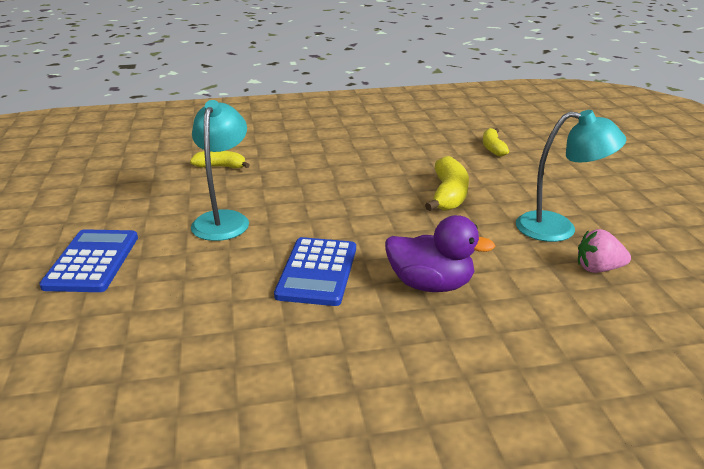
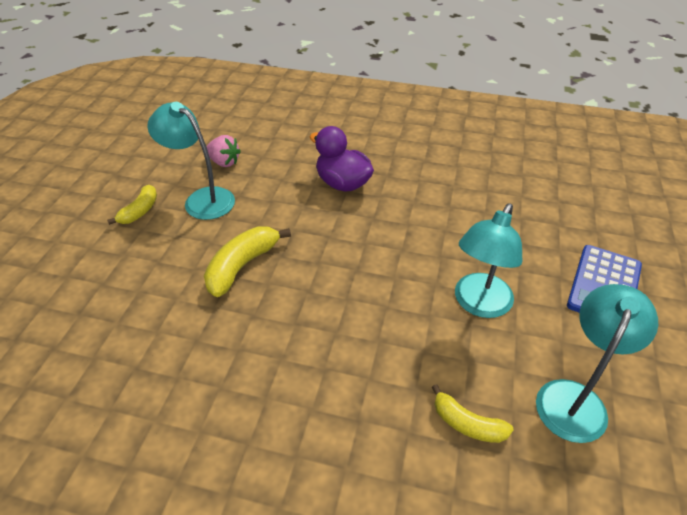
camera: 155 degrees left, 15 degrees up
blue calculator [274,237,356,306] -> none
yellow banana [483,128,509,156] -> yellow banana moved to [107,185,157,225]
none -> turquoise lamp [536,284,658,443]

